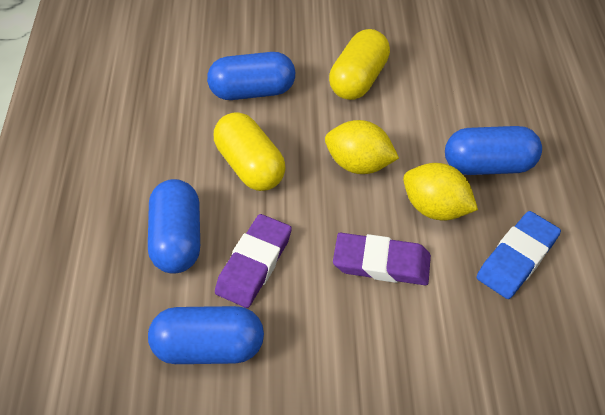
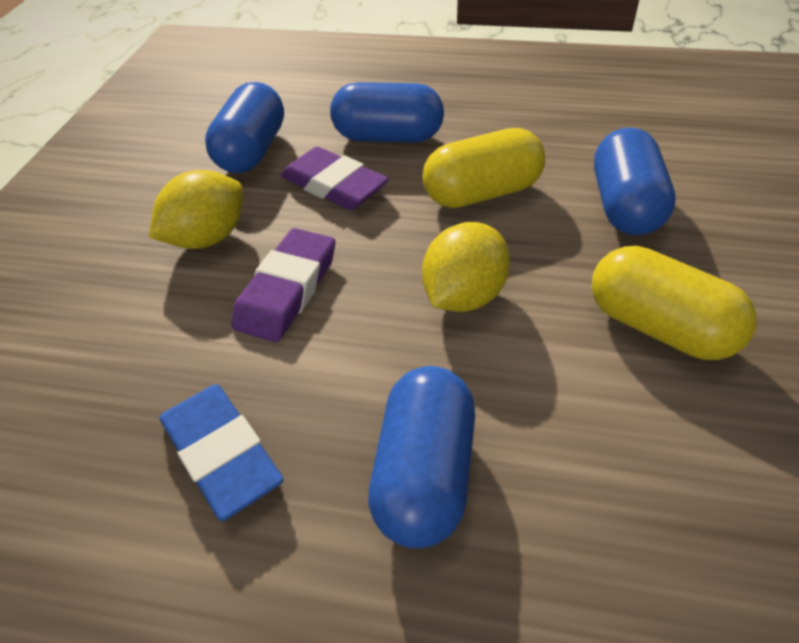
camera: 105 degrees right, 5 degrees down
yellow lemon [403,163,478,220] -> yellow lemon moved to [149,170,243,249]

